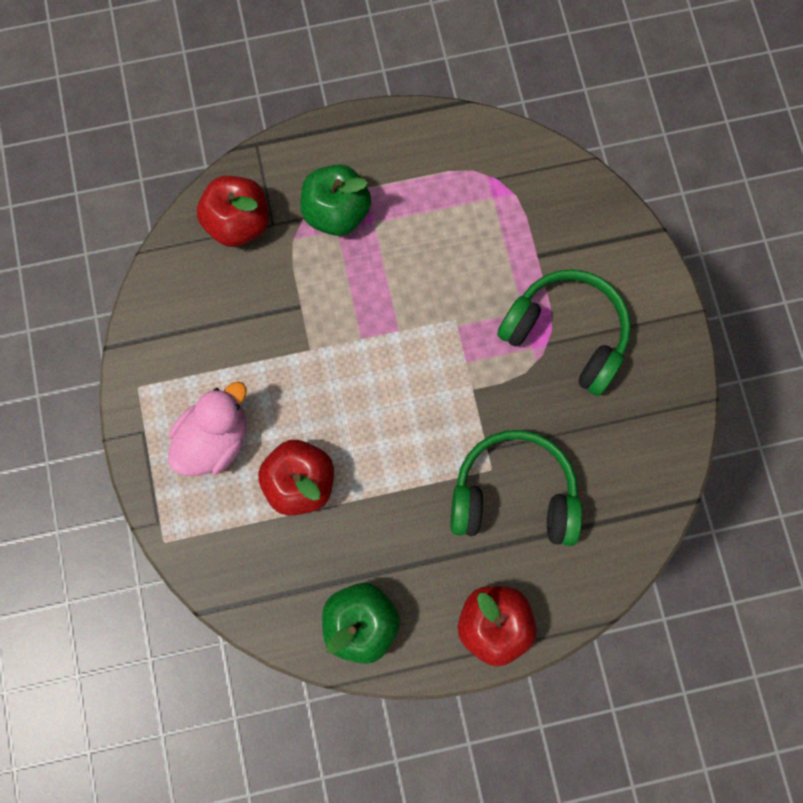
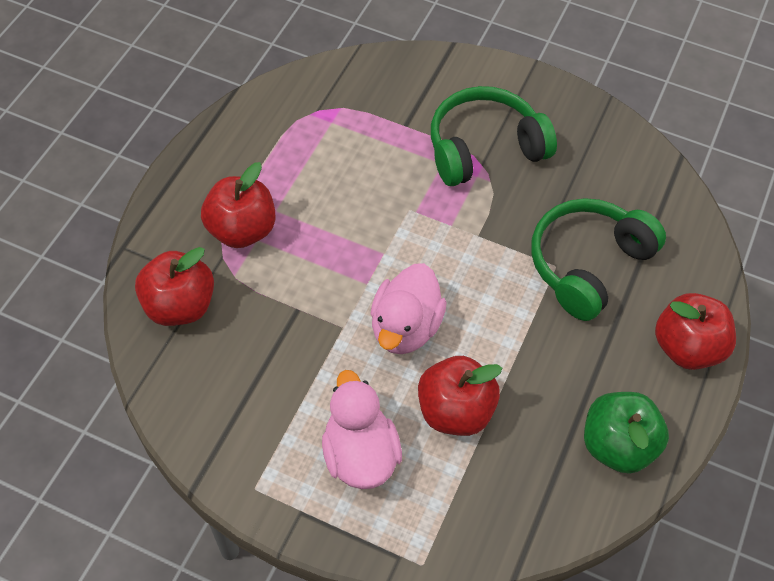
camera: 55 degrees left, 20 degrees down
green apple [300,164,371,236] -> red apple [201,162,276,248]
none -> pink duck [371,263,447,354]

